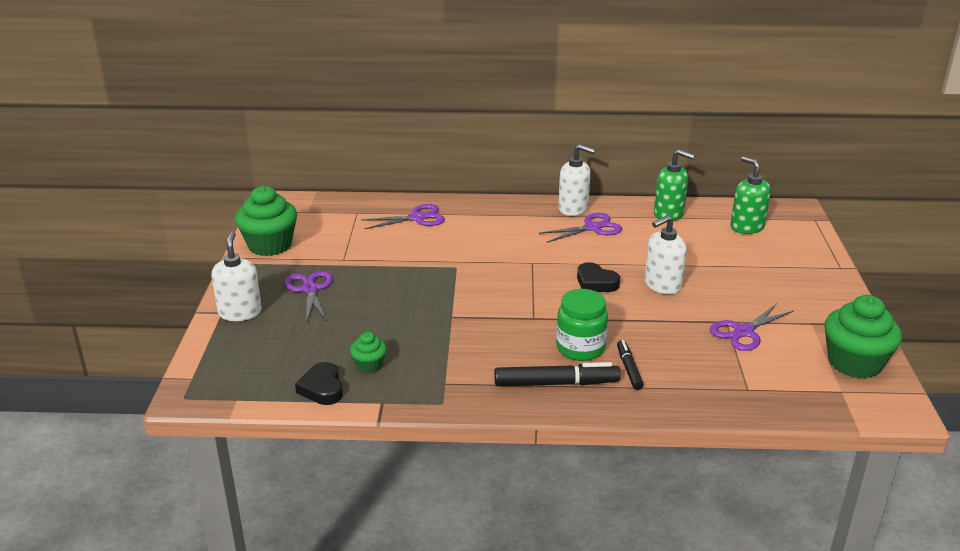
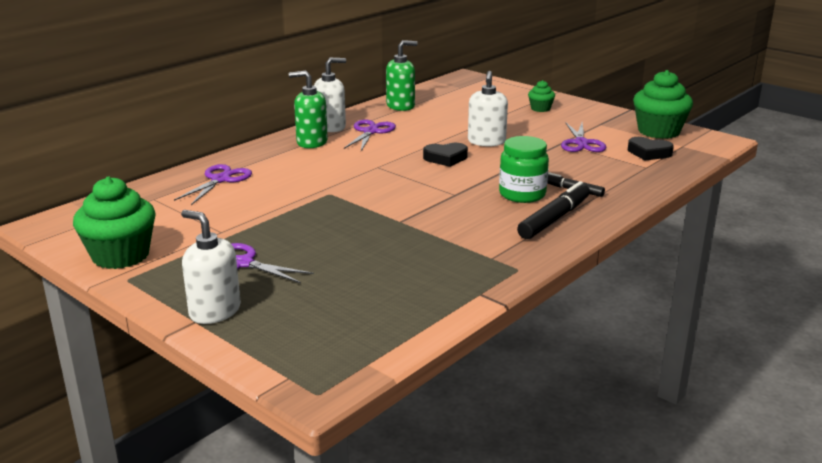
camera: 50 degrees left, 5 degrees down
black heart [295,362,343,405] -> black heart moved to [628,137,674,161]
green cupcake [350,332,387,373] -> green cupcake moved to [528,80,555,112]
green soap dispenser [730,156,771,234] -> green soap dispenser moved to [289,71,328,148]

